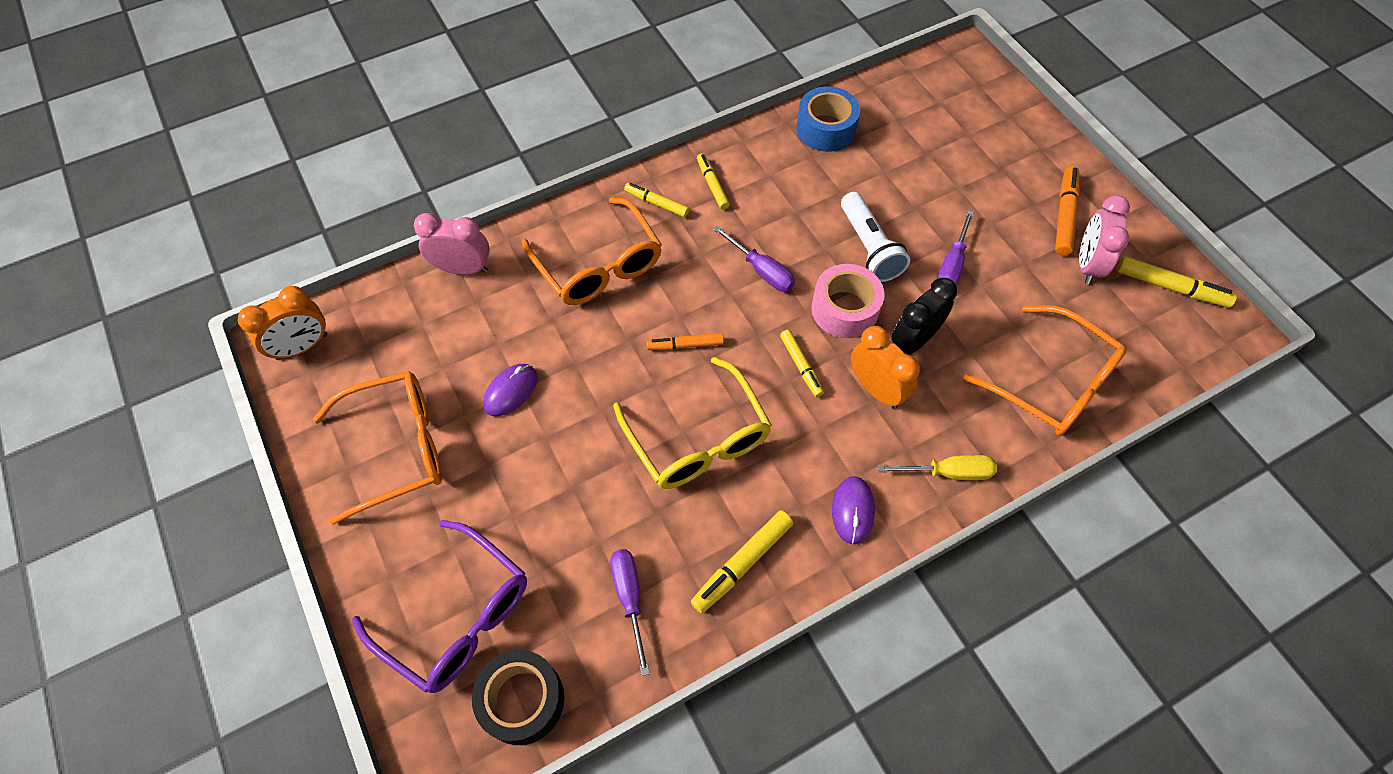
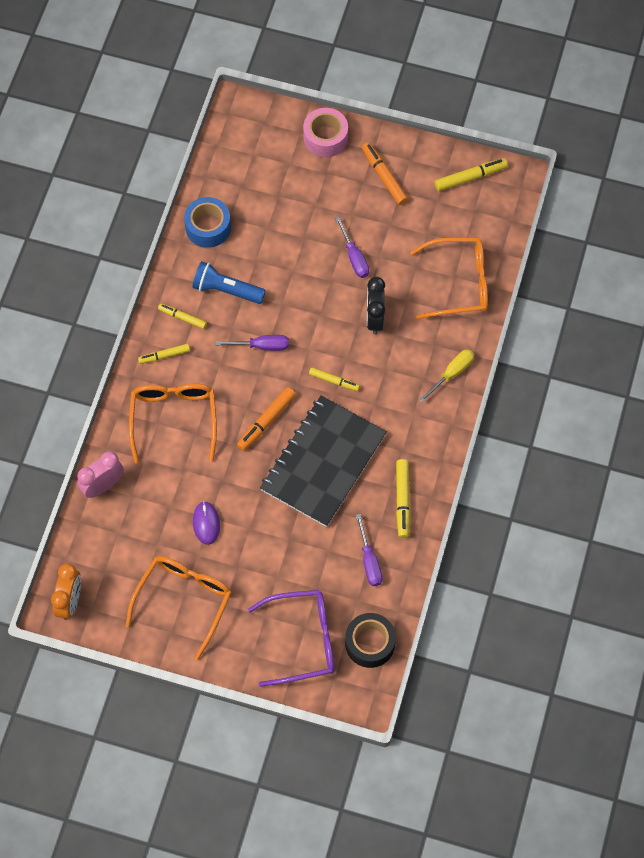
camera: 45 degrees left, 5 degrees up
orange glasses [522,197,662,305] -> orange glasses turned 105 degrees counterclockwise [129,384,217,463]
purple screwdriver [610,549,650,676] -> purple screwdriver turned 135 degrees counterclockwise [356,514,383,586]
yellow glasses [613,357,772,489] -> black notebook [260,396,387,527]
orange marker [646,333,724,350] -> orange marker [237,387,296,451], size x1.50
pink tape [811,264,885,338] -> pink tape moved to [303,108,348,157]
purple mouse [832,476,875,544] -> none
white flashlight [841,192,910,282] -> none
orange clock [851,326,920,409] -> none
pink clock [1079,195,1130,284] -> none
none -> blue flashlight [192,261,266,304]

